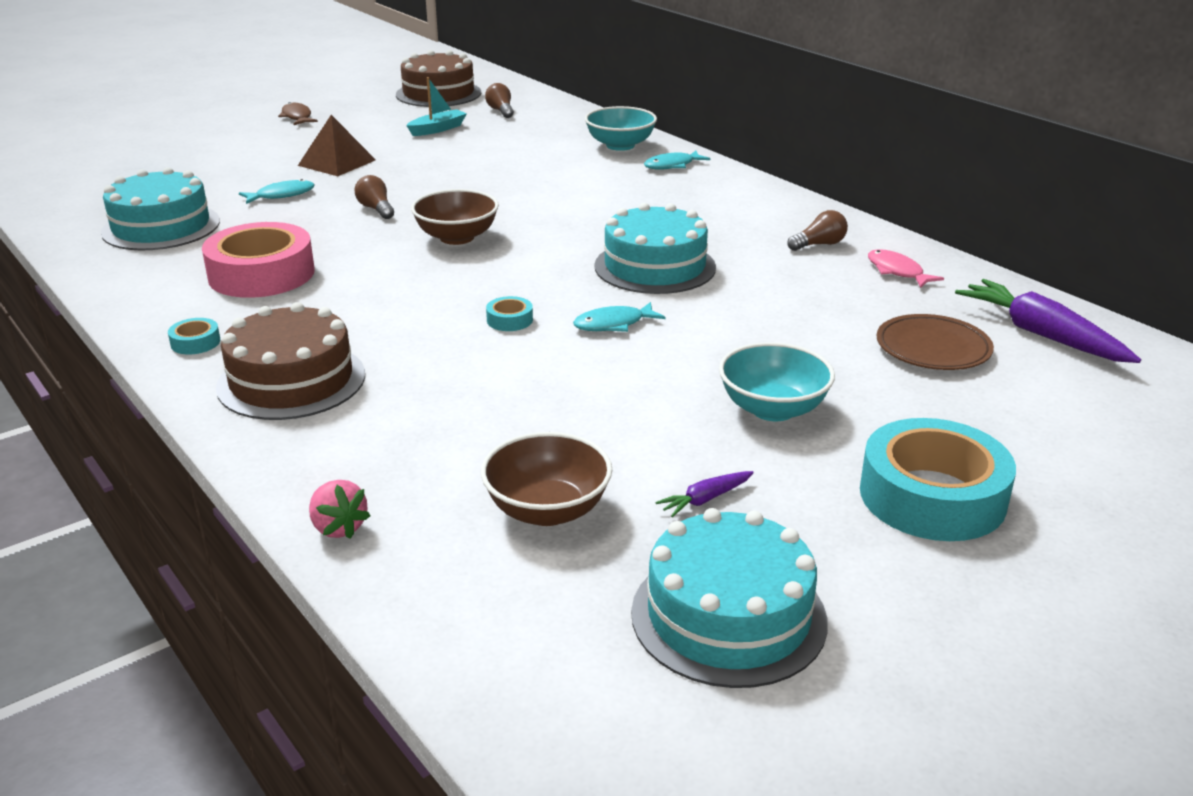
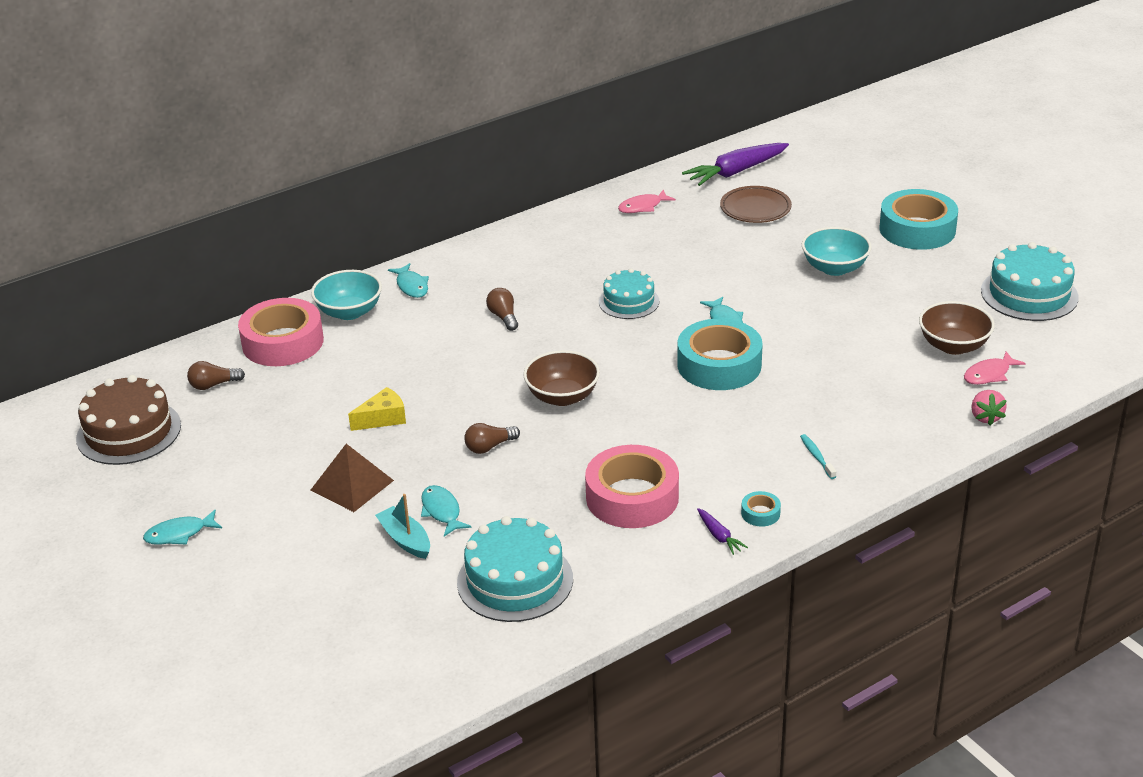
camera: 85 degrees left, 5 degrees up
brown cake [216,302,365,420] -> turquoise toothbrush [800,434,836,479]
brown fish [278,102,318,125] -> turquoise fish [143,510,222,545]
pink strawberry [309,480,370,539] -> pink strawberry turned 120 degrees clockwise [971,390,1007,425]
turquoise boat [406,77,467,136] -> turquoise boat moved to [375,494,430,559]
turquoise tape [486,296,533,331] -> turquoise tape [677,319,763,390], size x2.43
turquoise cake [594,203,716,294] -> turquoise cake [599,268,659,319], size x0.64
purple carrot [655,471,754,517] -> purple carrot moved to [697,508,748,555]
brown light bulb [787,210,848,251] -> brown light bulb moved to [486,288,518,331]
none -> pink tape [238,298,324,366]
none -> yellow cheese [348,387,406,431]
none -> pink fish [964,351,1026,385]

